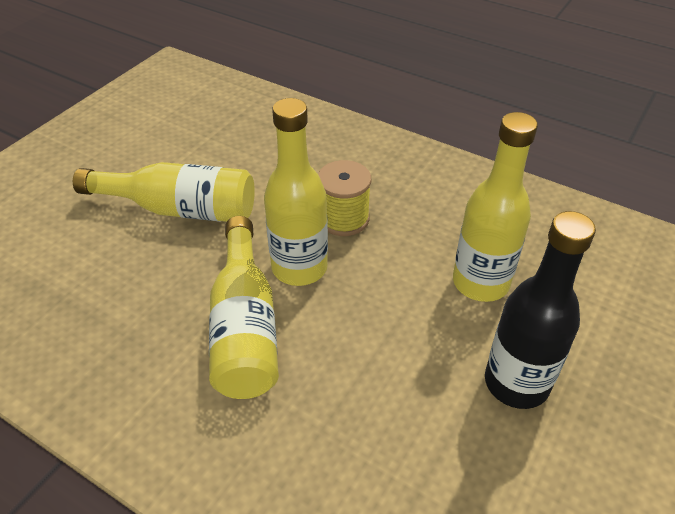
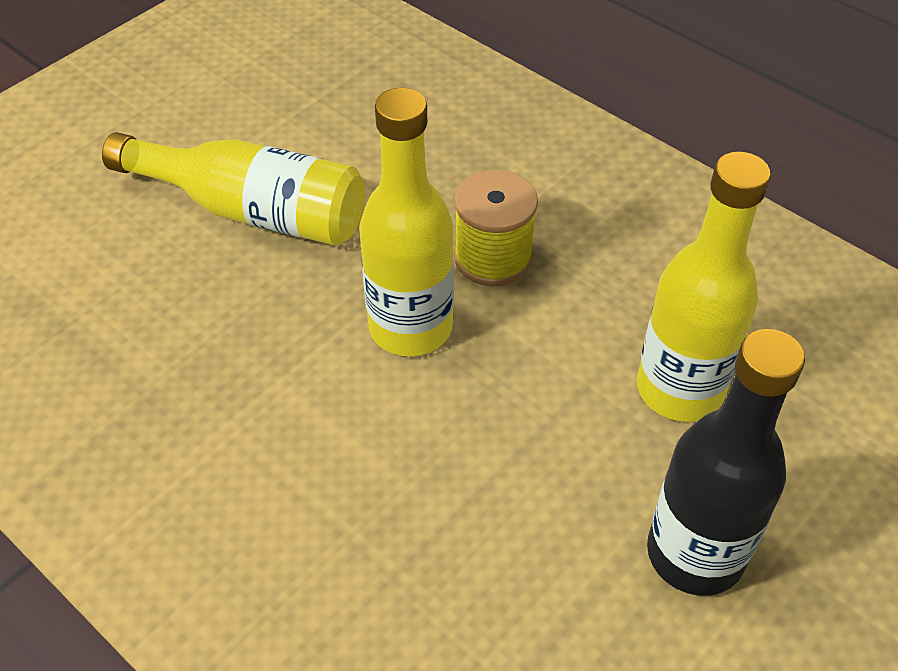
camera: 10 degrees right, 5 degrees up
yellow bottle [209,216,279,399] -> none

